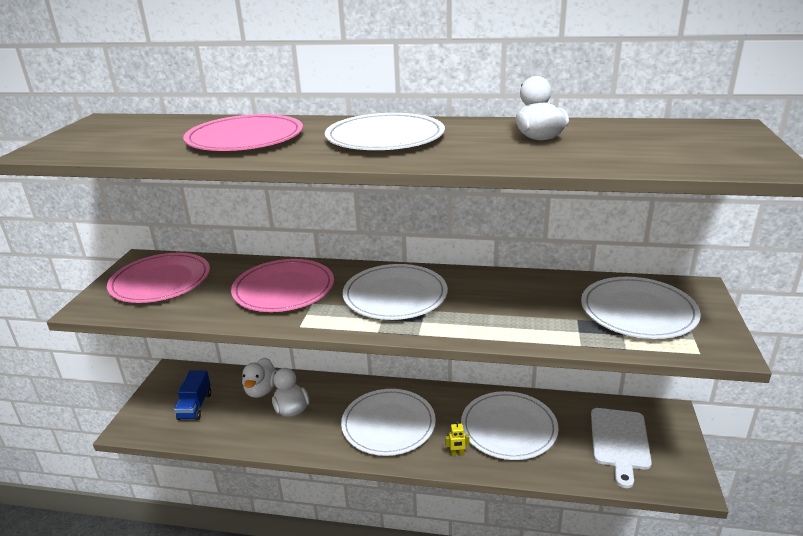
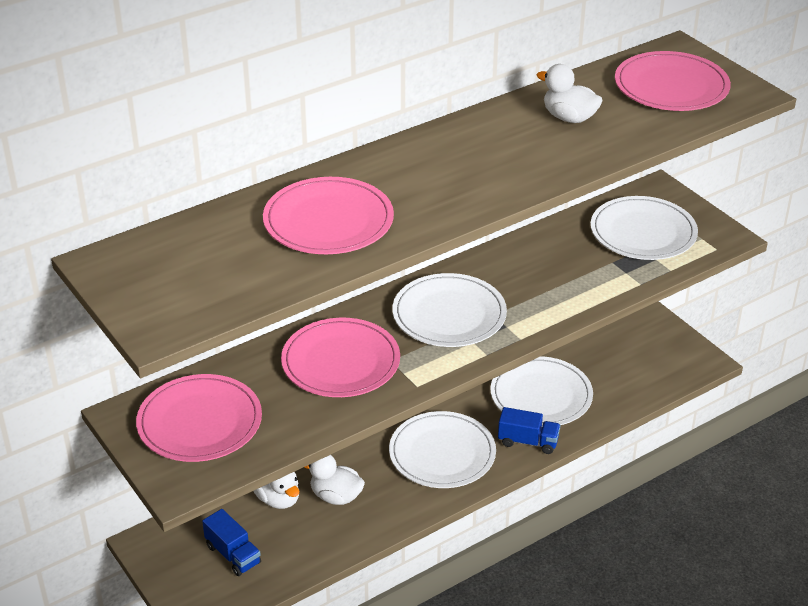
camera: 45 degrees left, 10 degrees up
white plate [325,113,445,150] -> none
yellow robot [445,421,470,456] -> blue truck [498,407,560,454]
white cutting board [591,408,652,488] -> none
none -> pink plate [615,51,731,111]

